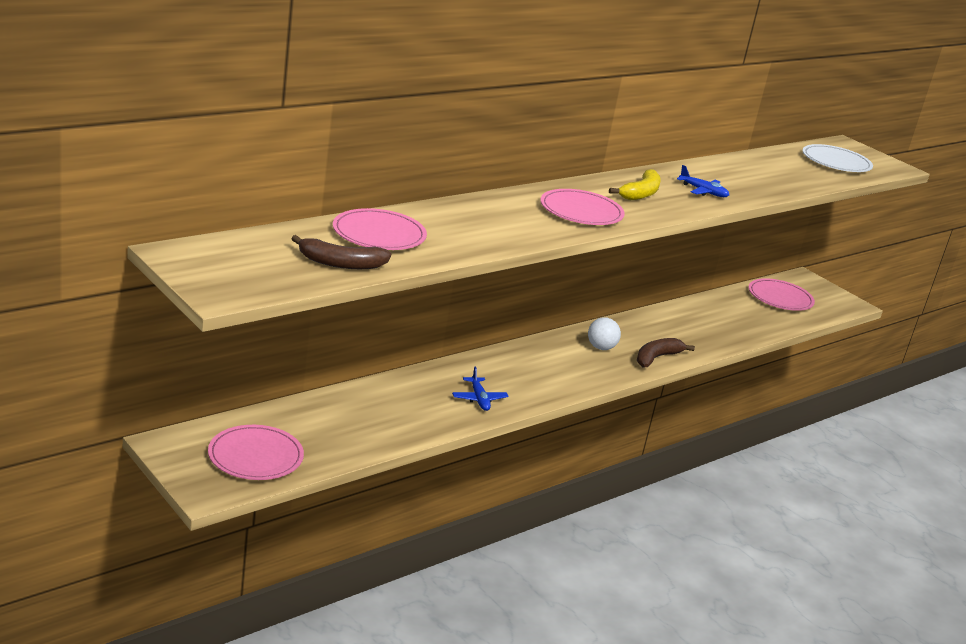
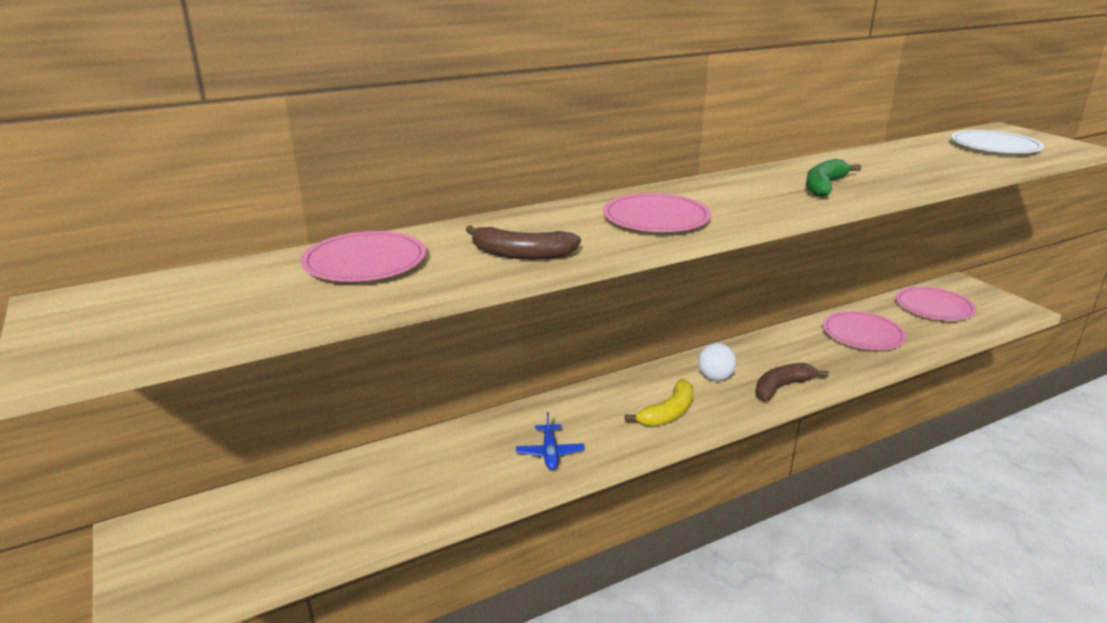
camera: 15 degrees right, 0 degrees up
pink plate [208,425,304,480] -> pink plate moved to [823,311,906,350]
brown banana [291,235,391,269] -> brown banana moved to [466,225,581,260]
yellow banana [609,169,661,200] -> yellow banana moved to [625,379,693,426]
blue plane [677,165,729,197] -> green banana [806,159,861,197]

